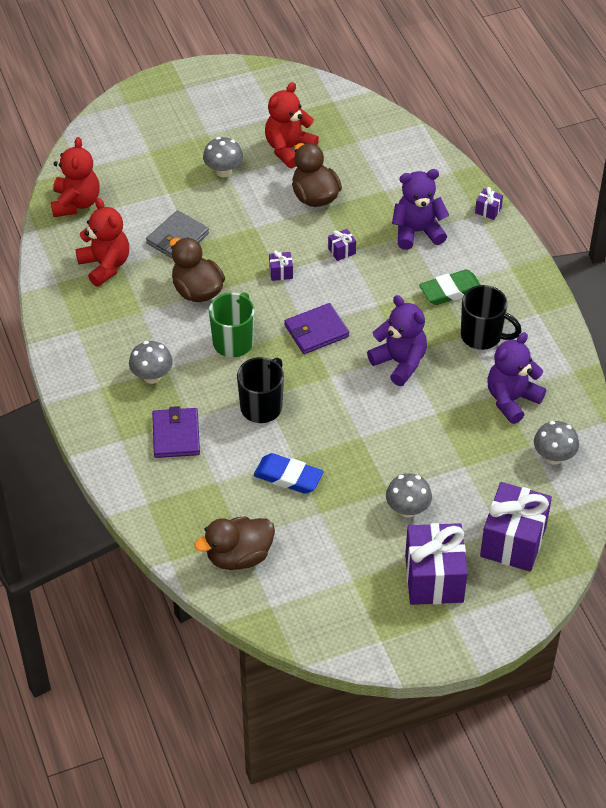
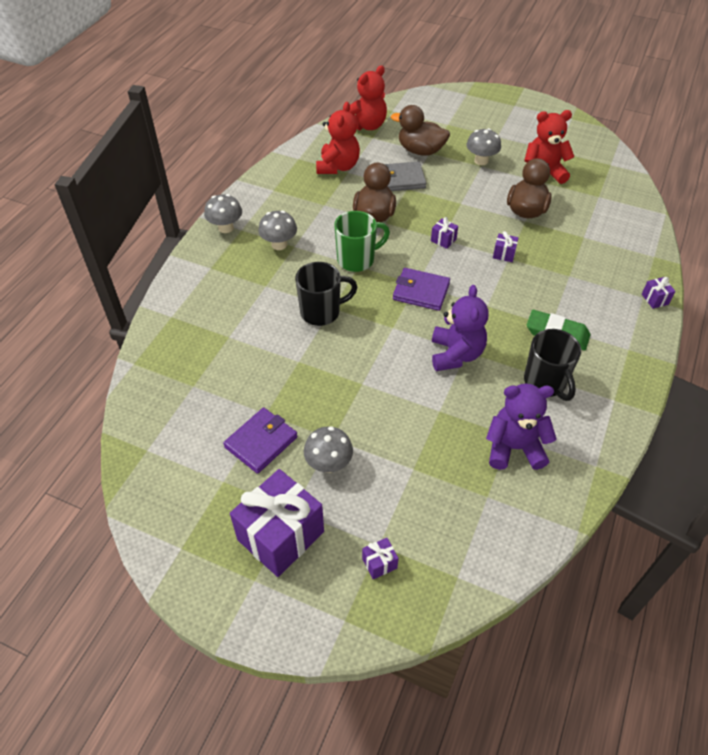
camera: 45 degrees right, 0 degrees up
purple wallet [152,406,200,458] -> purple wallet moved to [223,408,298,474]
brown duck [194,516,275,570] -> brown duck moved to [391,105,450,156]
blue eraser [254,453,324,494] -> none
purple teddy bear [392,169,449,250] -> none
purple gift [480,482,552,572] -> purple gift [362,538,399,579], size x0.41
grey mushroom [534,421,579,465] -> grey mushroom moved to [204,194,242,233]

